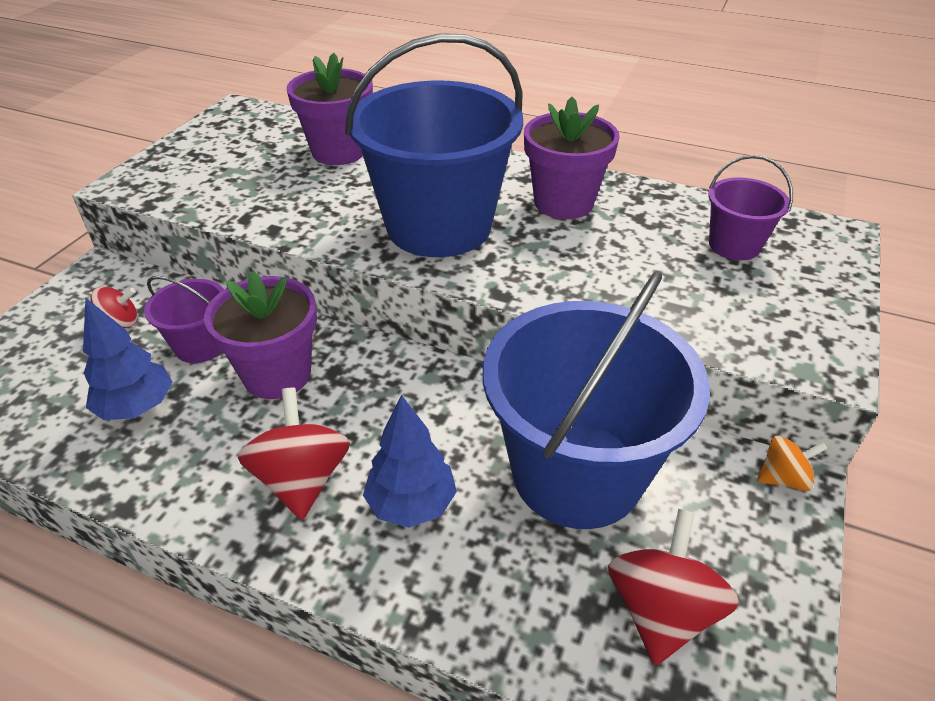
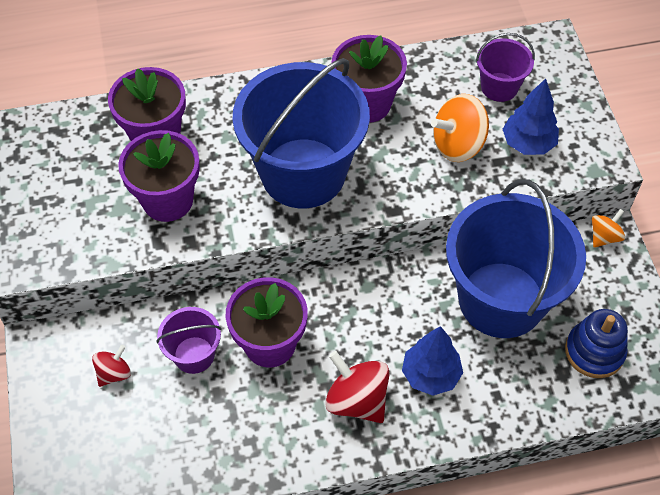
camera: 35 degrees left, 15 degrees up
blue tree [83,297,172,420] -> blue tree moved to [503,79,559,155]
red spinning top [608,509,739,665] -> blue stacking toy [565,309,628,378]
none -> purple flower pot [118,130,200,222]
none -> orange spinning top [431,94,489,162]

